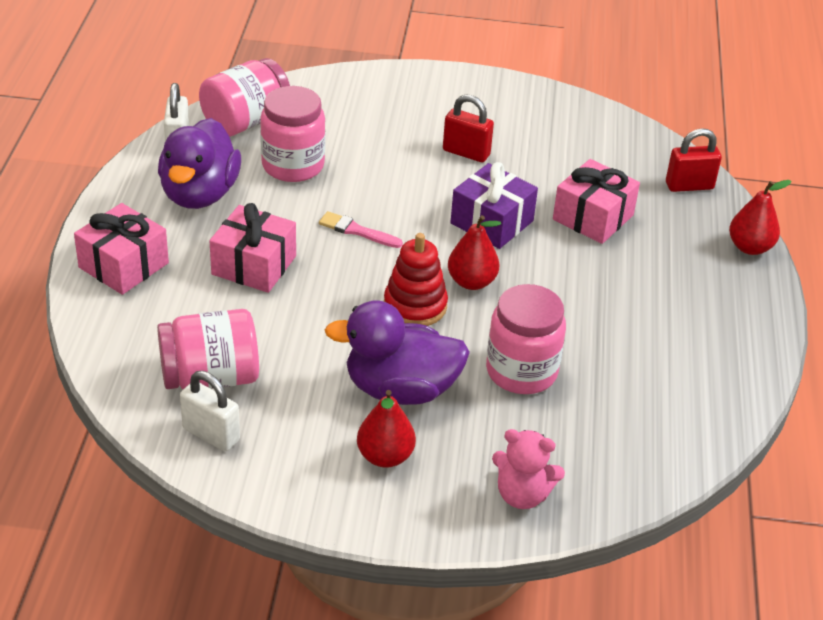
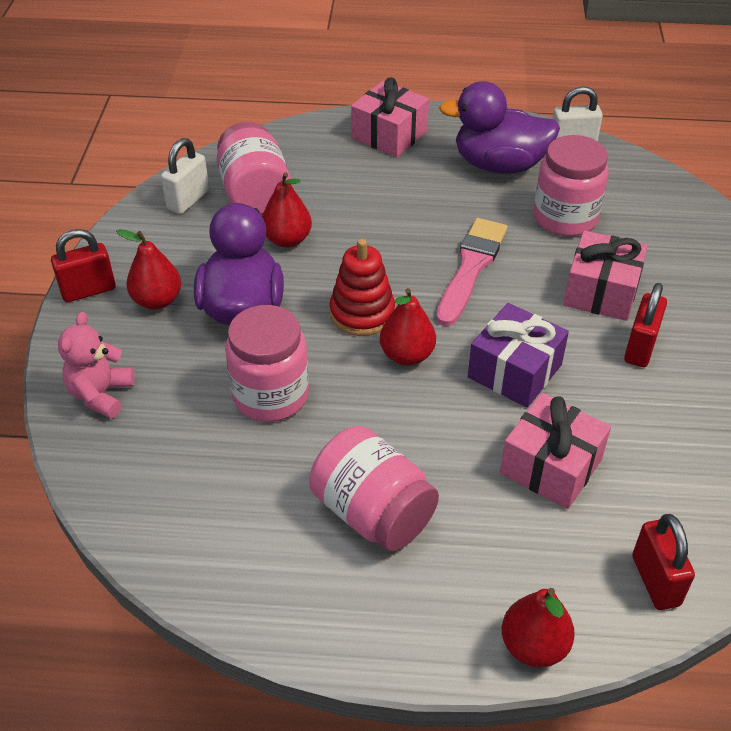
camera: 90 degrees right, 5 degrees up
pink jar [199,58,290,137] -> pink jar moved to [309,426,439,552]
pink gift [209,203,296,293] -> pink gift moved to [563,230,648,321]
pink brush [319,211,403,248] -> pink brush [436,218,508,326], size x1.71
none -> red padlock [51,229,116,302]
none -> red pear [262,172,312,248]

